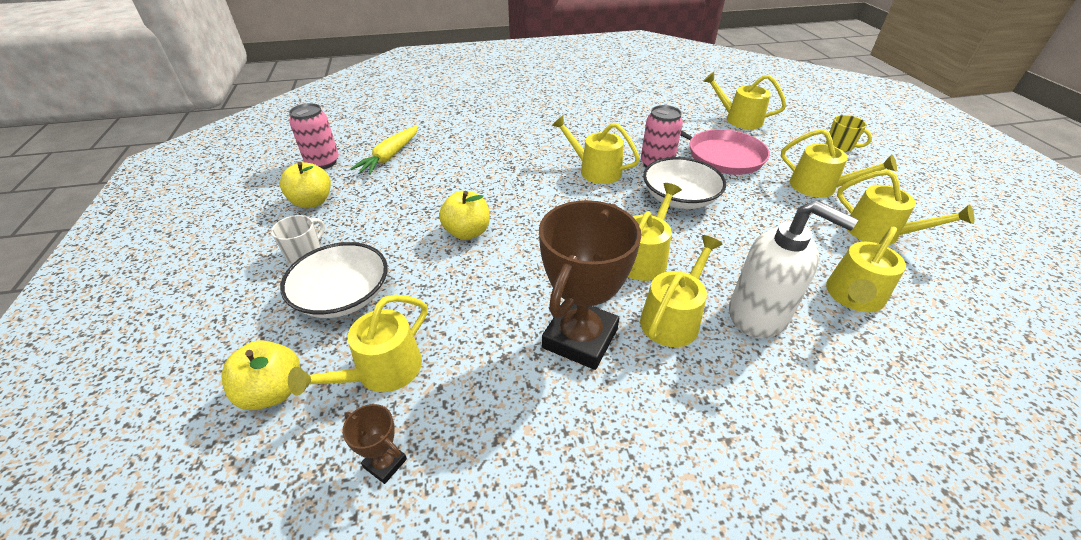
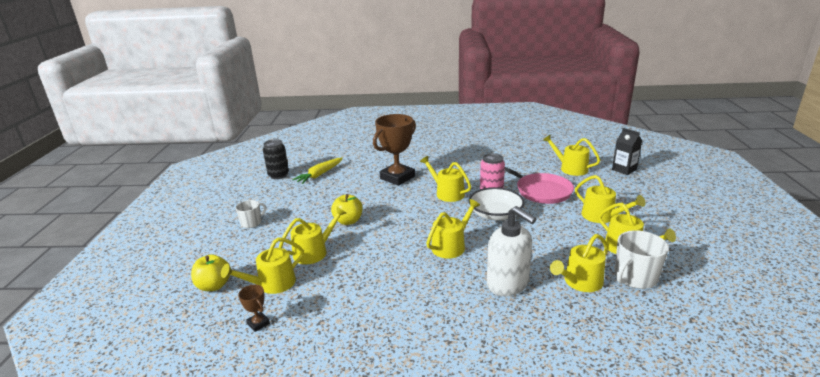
camera: 15 degrees right, 15 degrees down
yellow apple [280,162,331,208] -> none
white bowl [280,242,388,318] -> none
pink can [289,103,339,169] -> black can [263,139,289,179]
brown trophy [539,200,641,370] -> brown trophy moved to [373,114,416,186]
yellow watering can [640,235,722,347] -> yellow watering can moved to [279,207,346,264]
yellow mug [826,115,872,152] -> none
none -> black carton [612,128,642,175]
none -> white mug [615,230,669,289]

